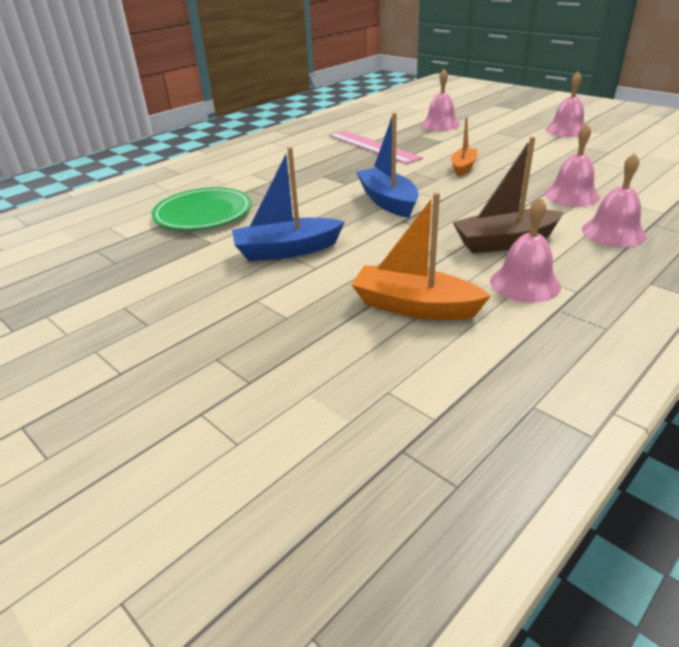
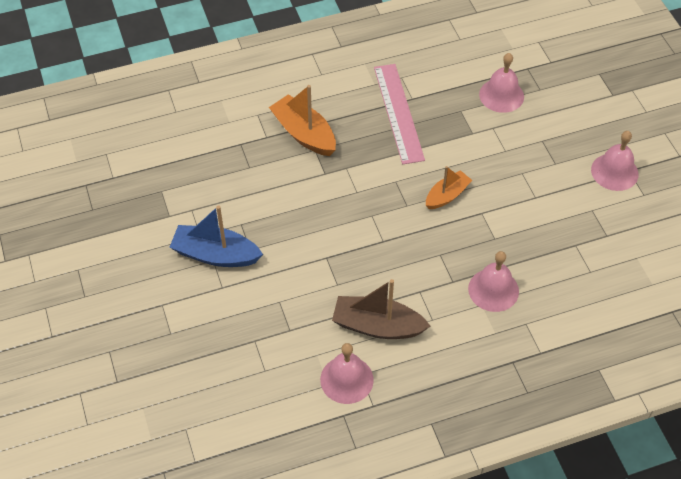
camera: 25 degrees right, 20 degrees up
green plate [151,187,252,230] -> none
orange boat [351,192,491,320] -> orange boat moved to [269,85,336,156]
blue boat [356,113,418,218] -> none
pink bell [582,153,646,247] -> none

